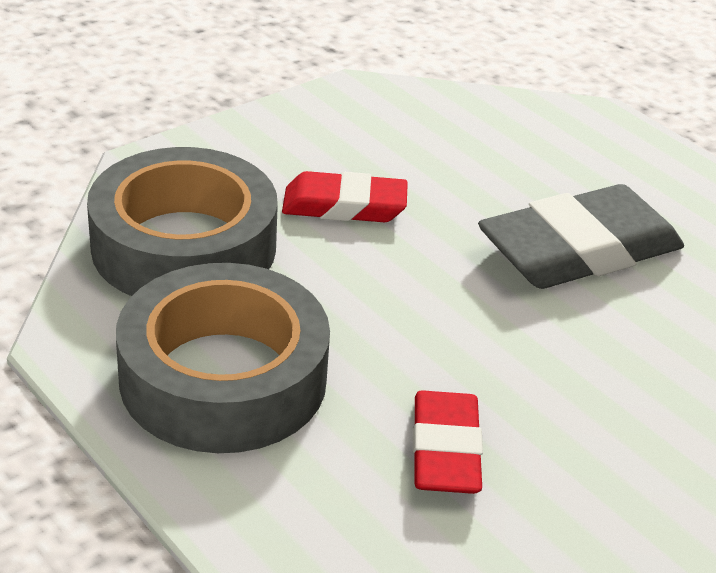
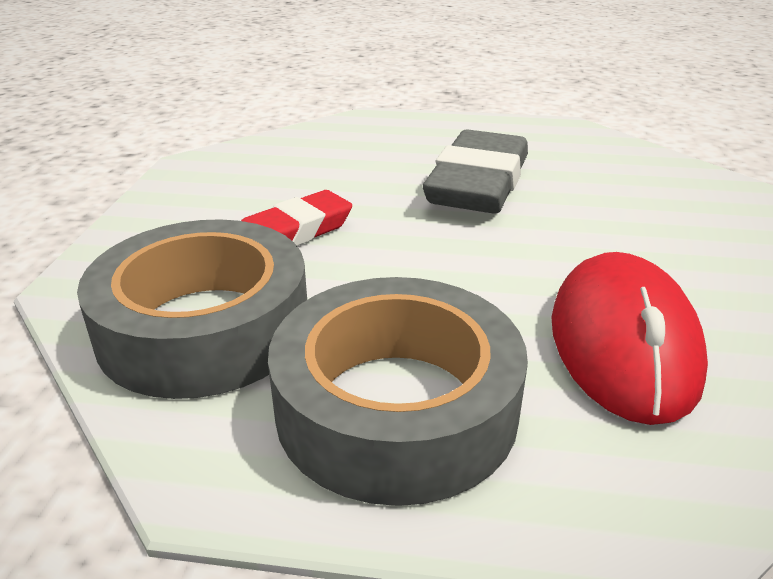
camera: 40 degrees left, 5 degrees down
red eraser [413,390,483,494] -> red mouse [551,252,708,425]

